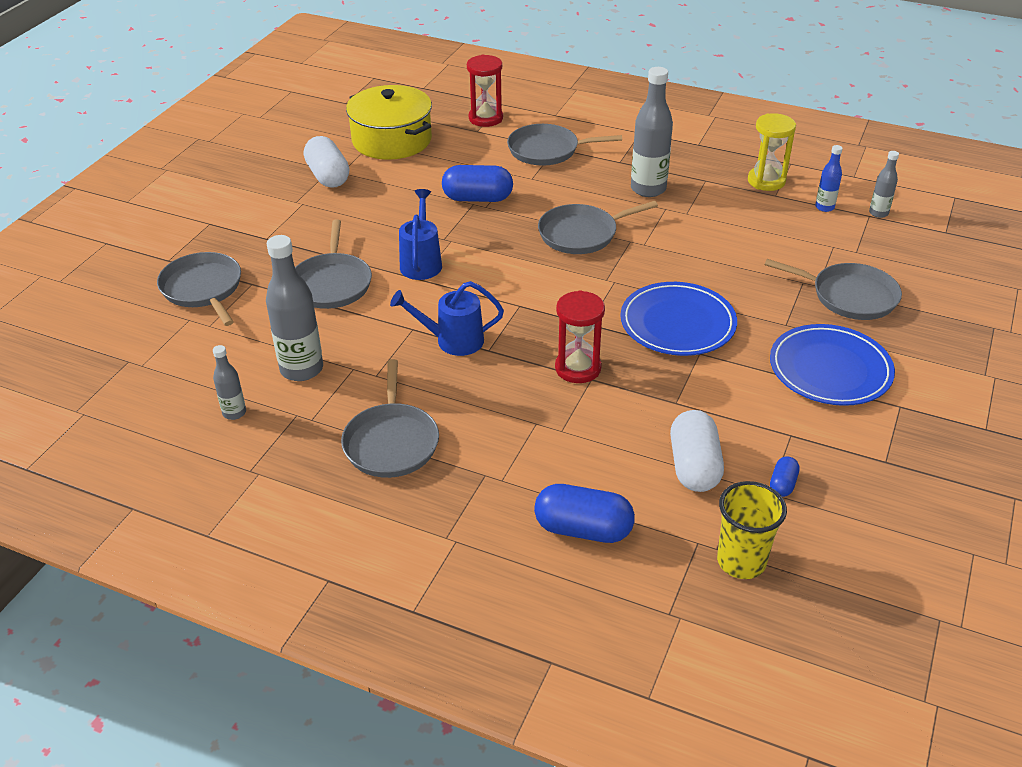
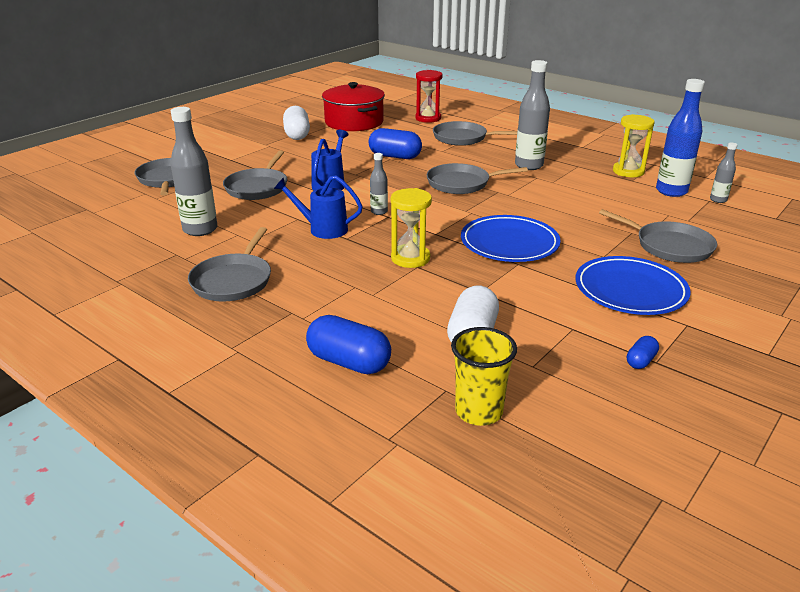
camera: 15 degrees right, 10 degrees down
grey bottle [213,345,246,420] -> grey bottle moved to [370,153,388,215]
yellow pot [346,85,432,160] -> red pot [322,82,385,131]
red hourglass [555,290,605,383] -> yellow hourglass [391,188,432,268]
blue capsule [770,456,800,497] -> blue capsule moved to [627,336,659,369]
blue bottle [815,145,843,212] -> blue bottle [656,79,705,197], size x1.92

